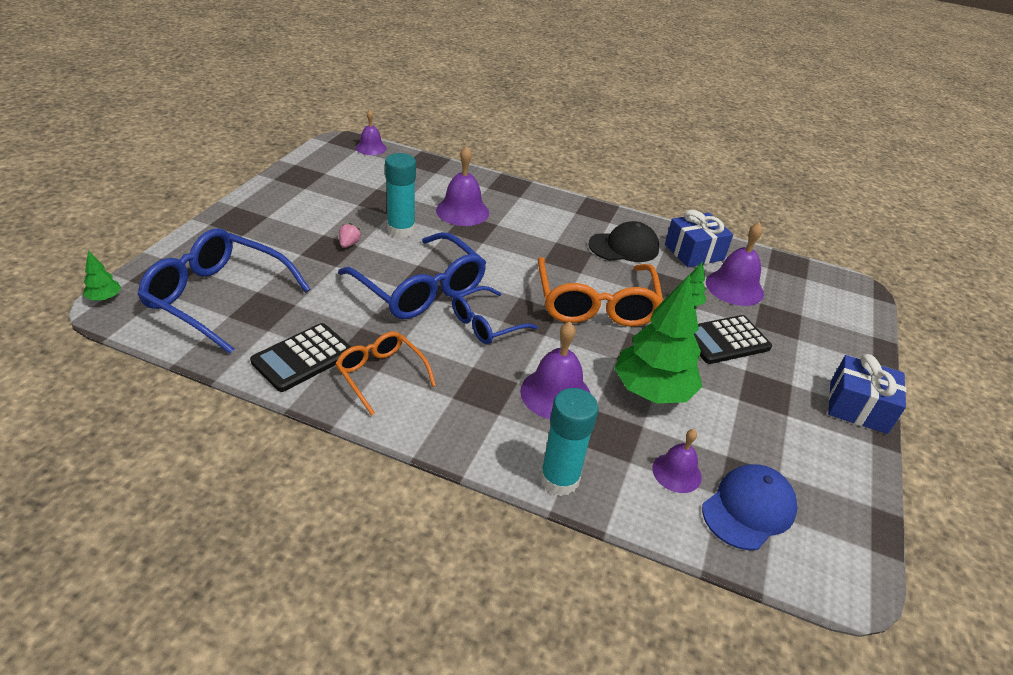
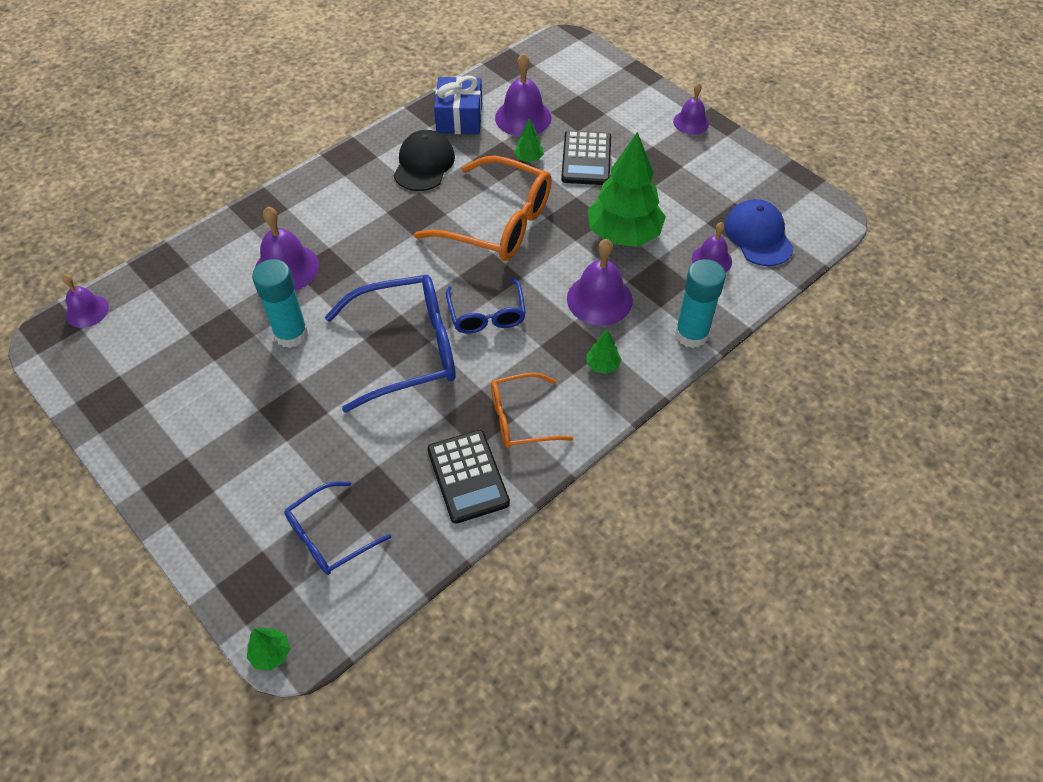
camera: 60 degrees left, 15 degrees up
blue glasses [137,228,311,354] -> blue glasses [284,481,391,575], size x0.58
pink strawberry [339,223,361,248] -> none
blue gift [828,354,906,434] -> purple bell [673,83,709,135]
none -> green tree [587,329,622,374]

